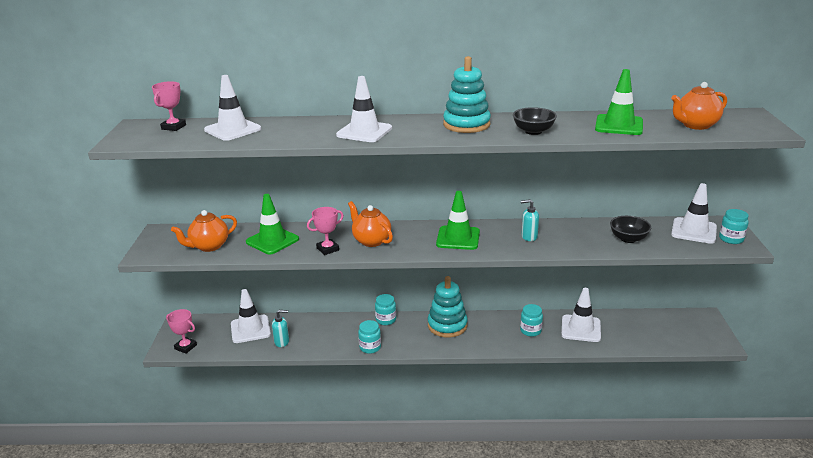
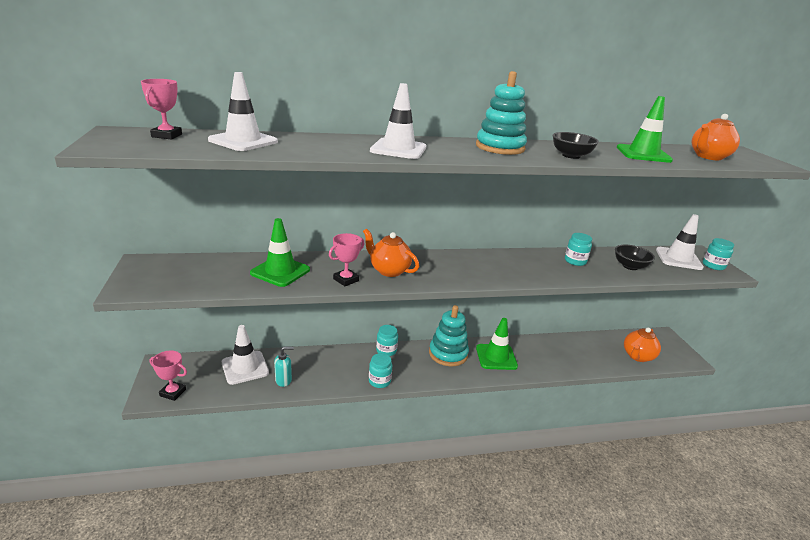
camera: 15 degrees left, 0 degrees up
orange teapot [171,210,237,252] -> orange teapot moved to [624,327,661,362]
green traffic cone [436,191,480,250] -> green traffic cone moved to [476,318,518,370]
turquoise jar [520,304,543,337] -> turquoise jar moved to [565,233,592,266]
turquoise soap dispenser [521,199,539,241] -> none
white traffic cone [561,288,601,342] -> none

